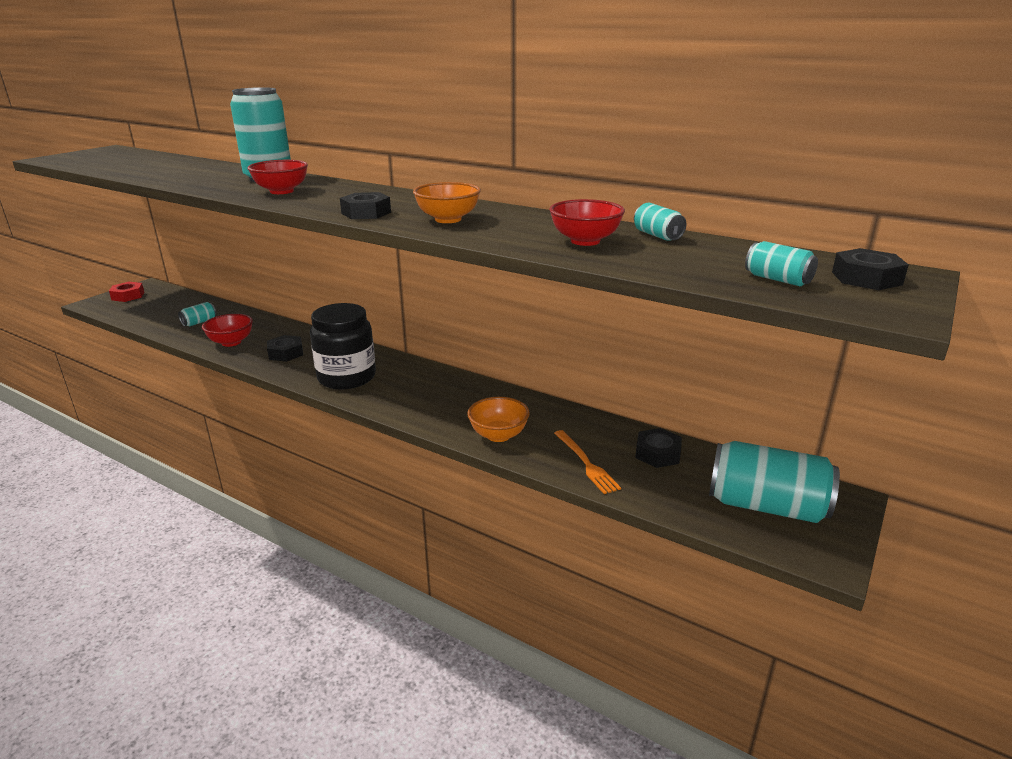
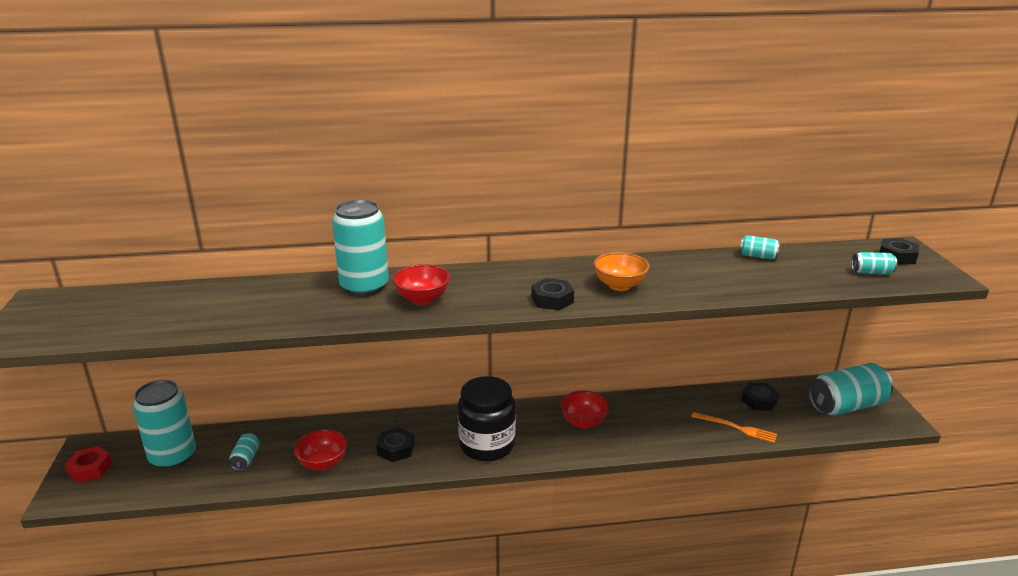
camera: 40 degrees left, 0 degrees up
orange bowl [467,397,530,442] -> none
red bowl [549,199,625,246] -> red bowl moved to [560,391,609,428]
none -> turquoise can [133,380,196,469]

